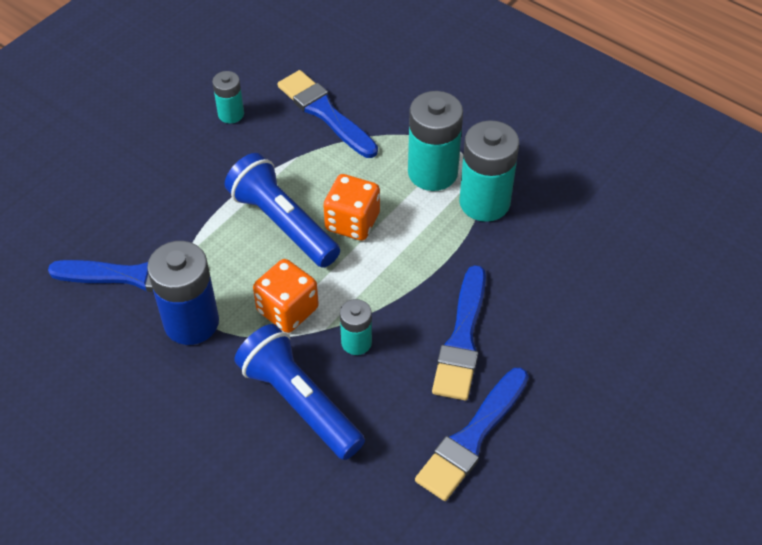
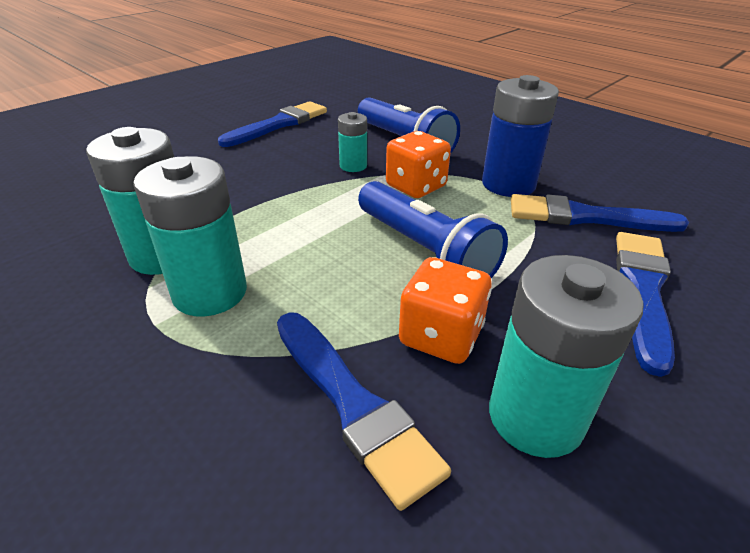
camera: 175 degrees left, 15 degrees down
turquoise battery [212,71,244,123] -> turquoise battery [489,255,644,458], size x1.83
orange dice [323,174,380,241] -> orange dice moved to [399,257,492,364]
blue brush [432,265,486,400] -> blue brush moved to [616,232,675,377]

